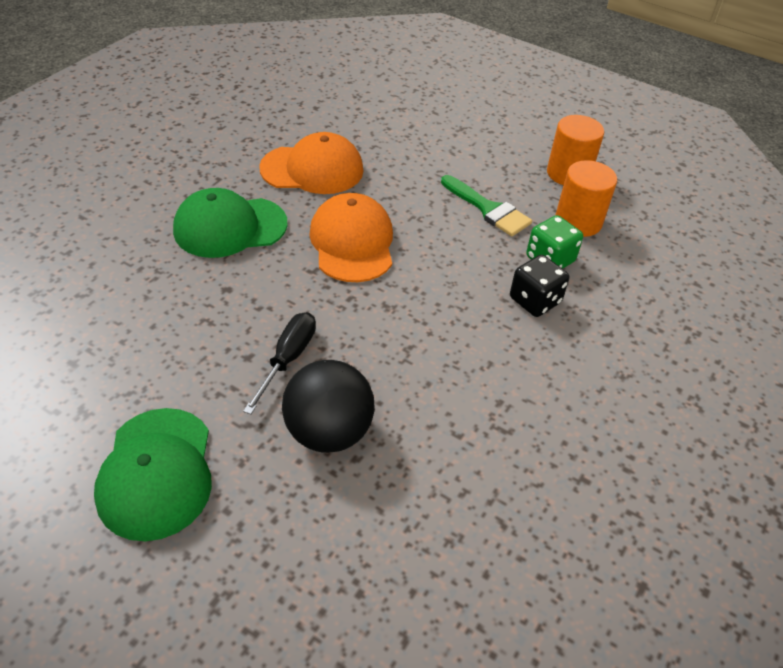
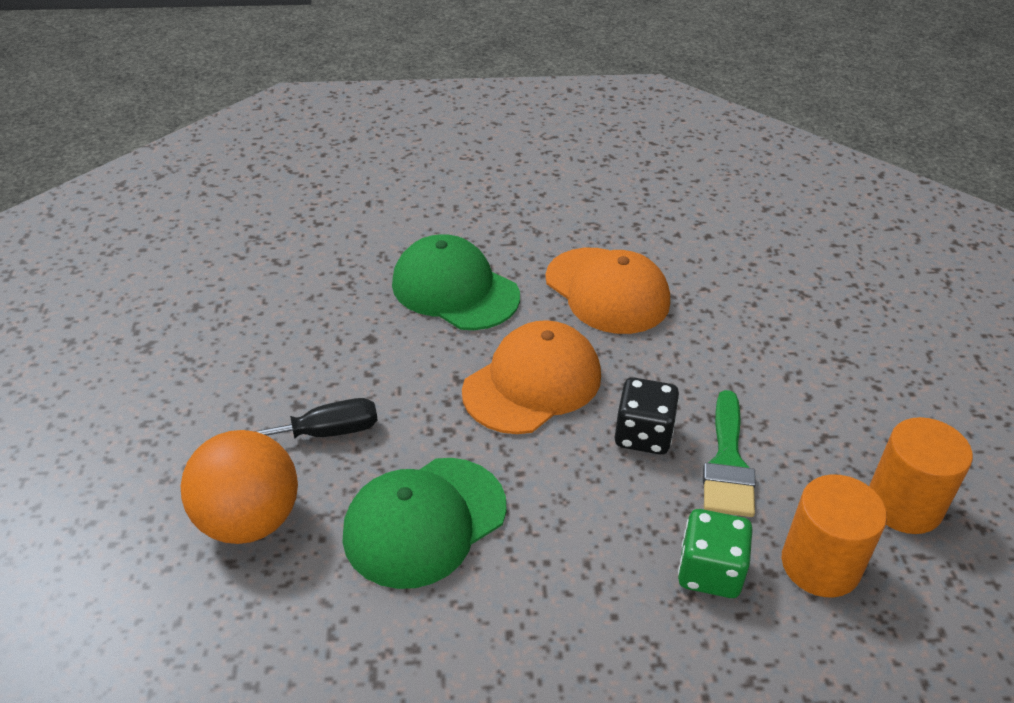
camera: 55 degrees right, 5 degrees down
green cap [94,408,212,541] -> green cap moved to [342,458,506,589]
black ball [282,360,375,453] -> orange ball [181,430,298,544]
black dice [510,255,569,317] -> black dice moved to [615,377,679,455]

